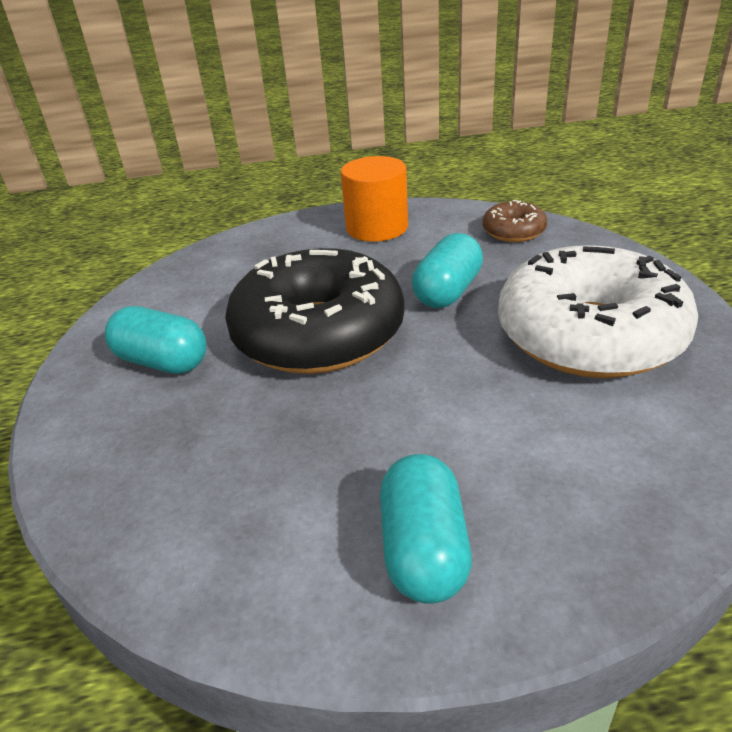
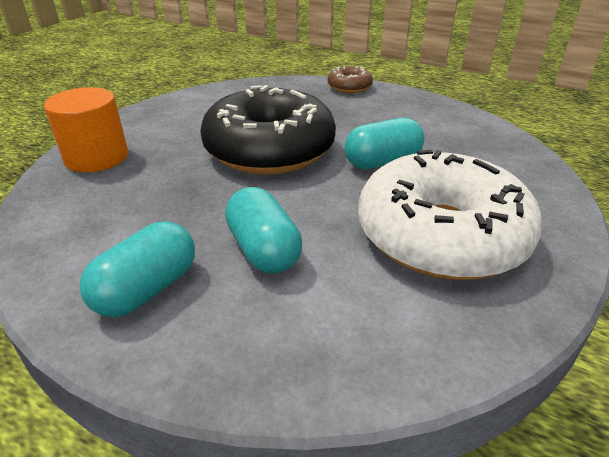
camera: 35 degrees right, 0 degrees up
turquoise capsule [105,306,207,374] -> turquoise capsule moved to [225,187,302,274]
orange cylinder [340,156,408,242] -> orange cylinder moved to [44,87,128,172]
brown donut [483,200,547,242] -> brown donut moved to [327,66,373,93]

